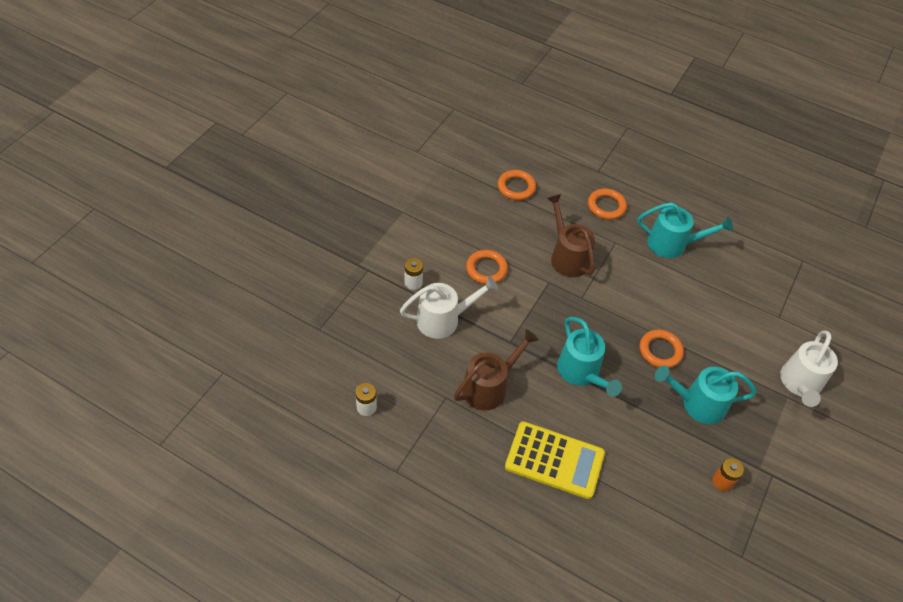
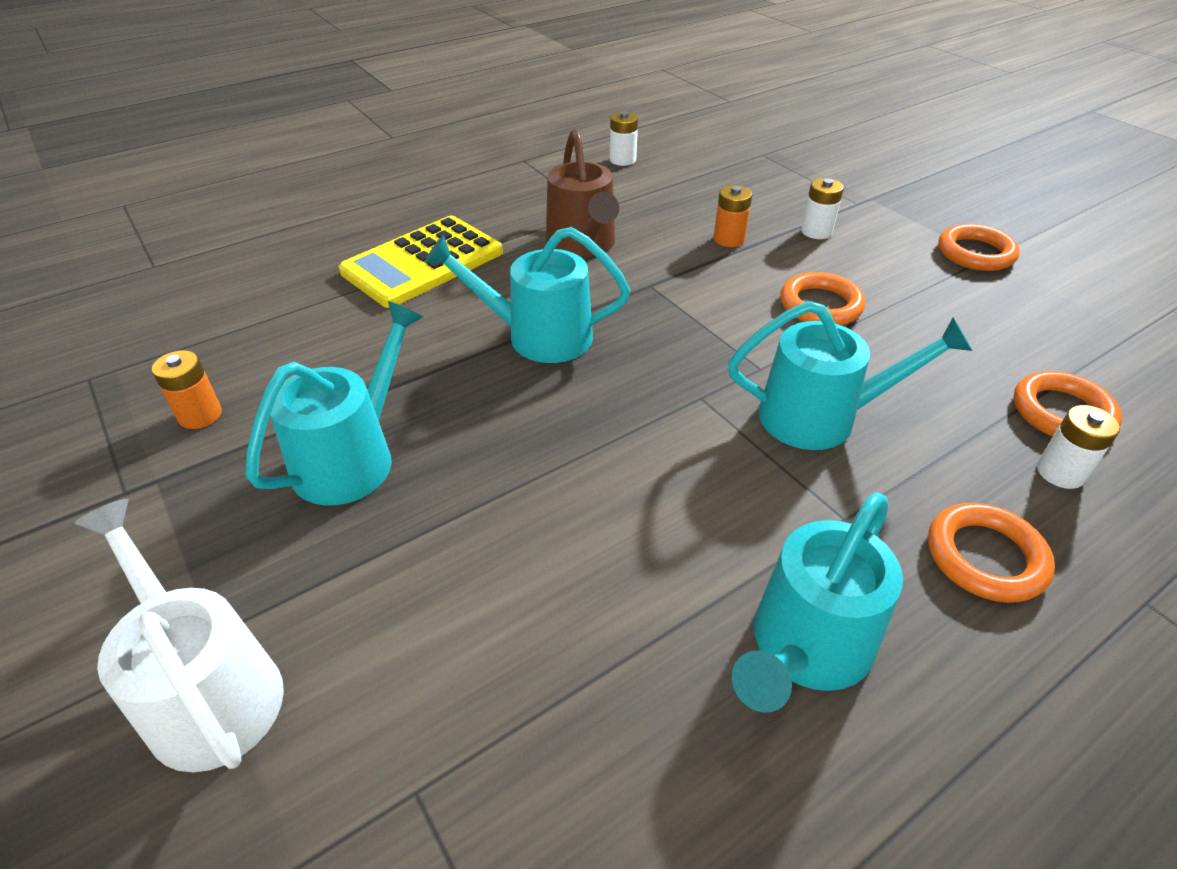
camera: 120 degrees right, 10 degrees down
white watering can [400,276,498,339] -> orange battery [714,185,752,247]
brown watering can [547,194,595,277] -> turquoise watering can [728,301,972,450]
orange ring [640,330,684,368] -> orange ring moved to [938,224,1020,271]
none -> white battery [1037,405,1120,489]

